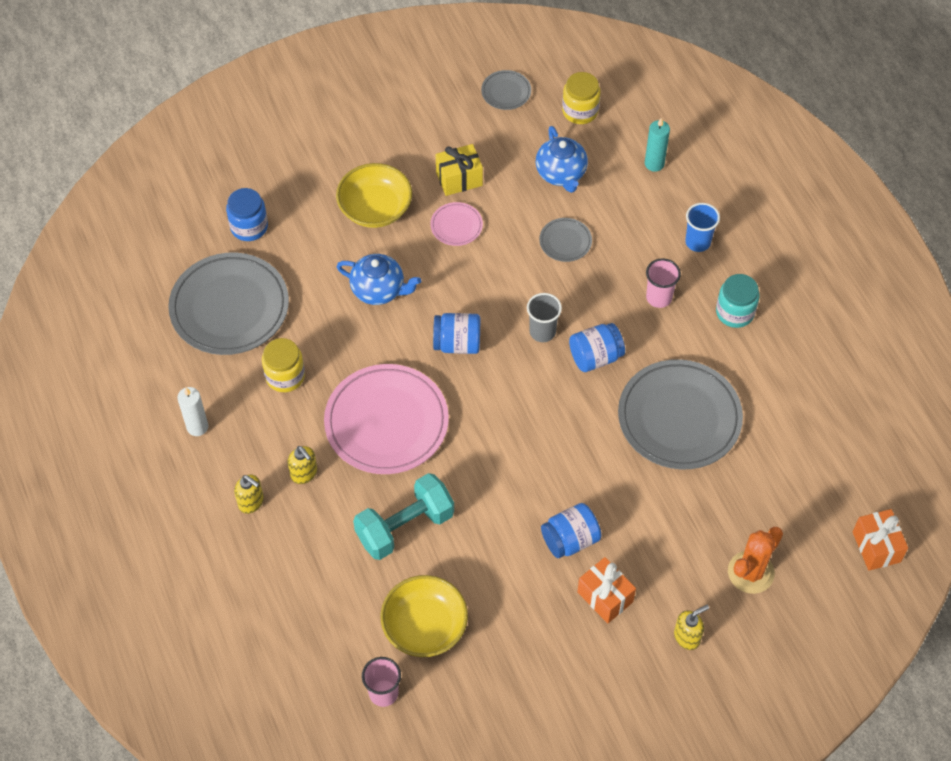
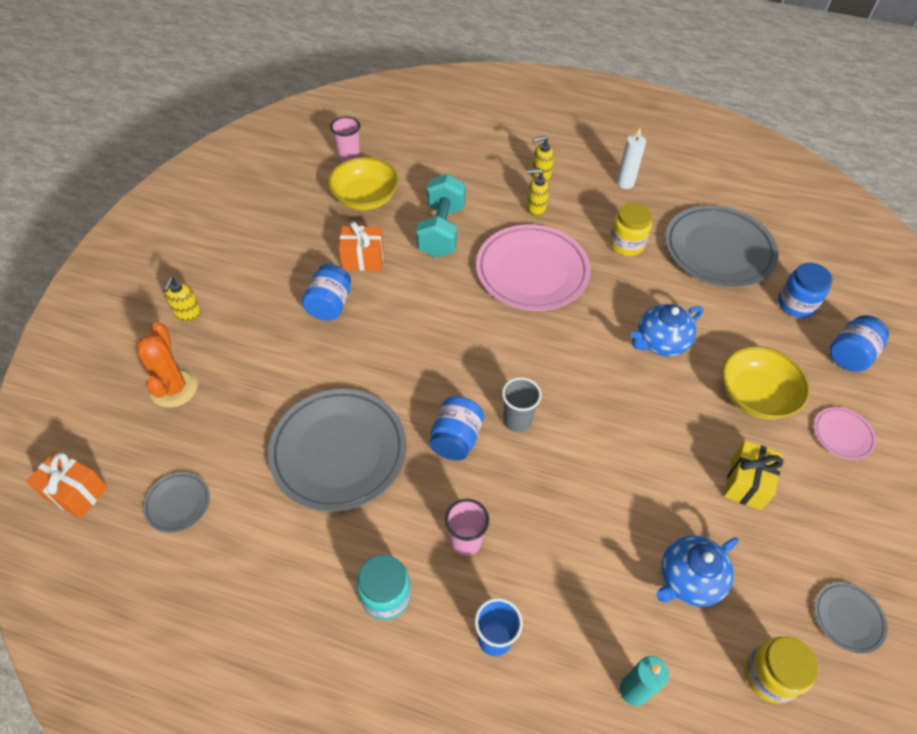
camera: 130 degrees right, 5 degrees down
pink plate [430,202,483,246] -> pink plate moved to [814,407,876,460]
blue jar [433,313,480,354] -> blue jar moved to [830,315,889,372]
blue teapot [536,126,588,193] -> blue teapot turned 60 degrees counterclockwise [656,536,739,607]
grey plate [539,218,592,262] -> grey plate moved to [143,472,210,533]
orange gift [577,557,636,623] -> orange gift moved to [339,221,384,271]

